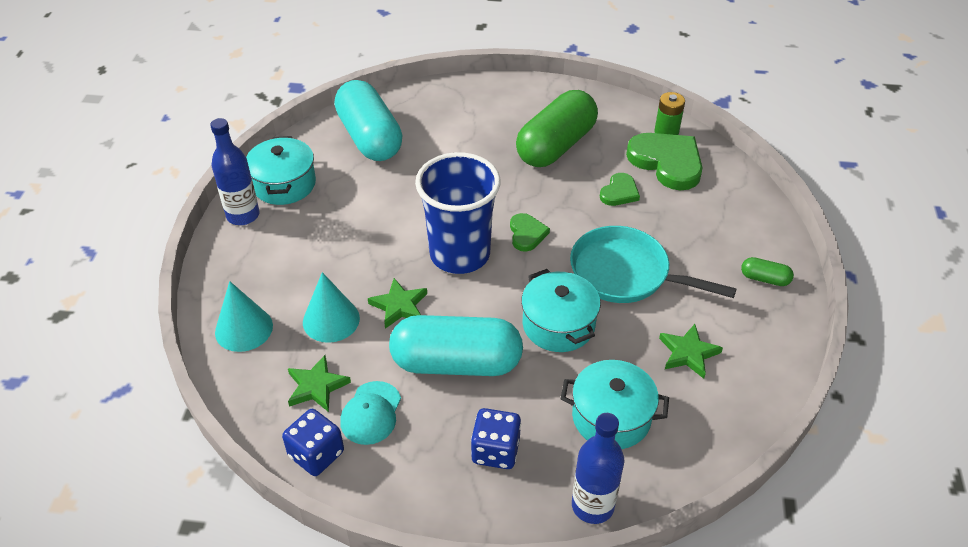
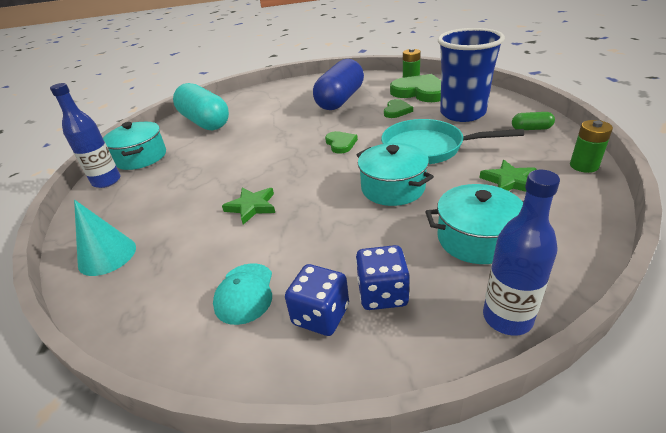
camera: 10 degrees left, 10 degrees down
blue dice [282,409,344,476] -> blue dice moved to [285,264,349,336]
green star [288,355,351,412] -> none
turquoise cone [303,272,360,343] -> none
turquoise capsule [389,315,523,376] -> none
blue cup [415,152,501,274] -> blue cup moved to [438,28,505,122]
green capsule [516,90,598,167] -> blue capsule [313,59,364,110]
none -> green battery [570,120,613,173]

